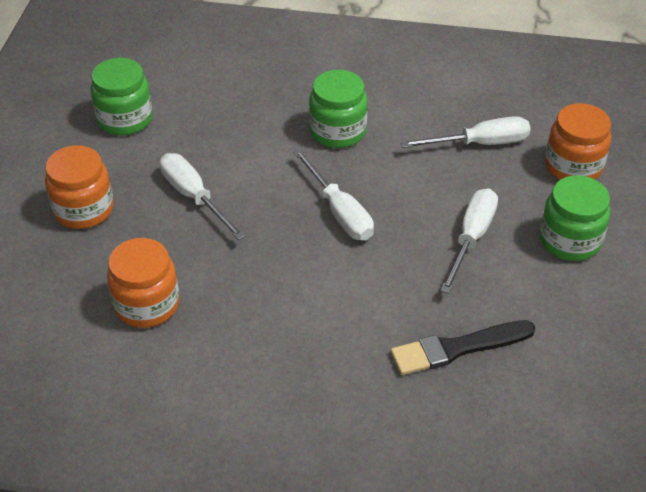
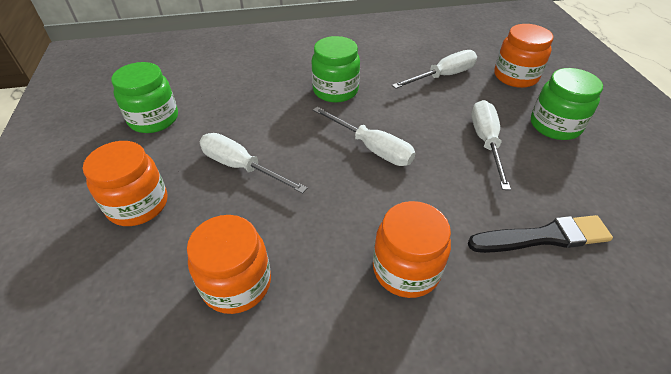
camera: 20 degrees left, 0 degrees up
black brush [391,320,536,375] -> black brush turned 150 degrees counterclockwise [468,215,613,253]
none -> orange jar [373,201,451,298]

